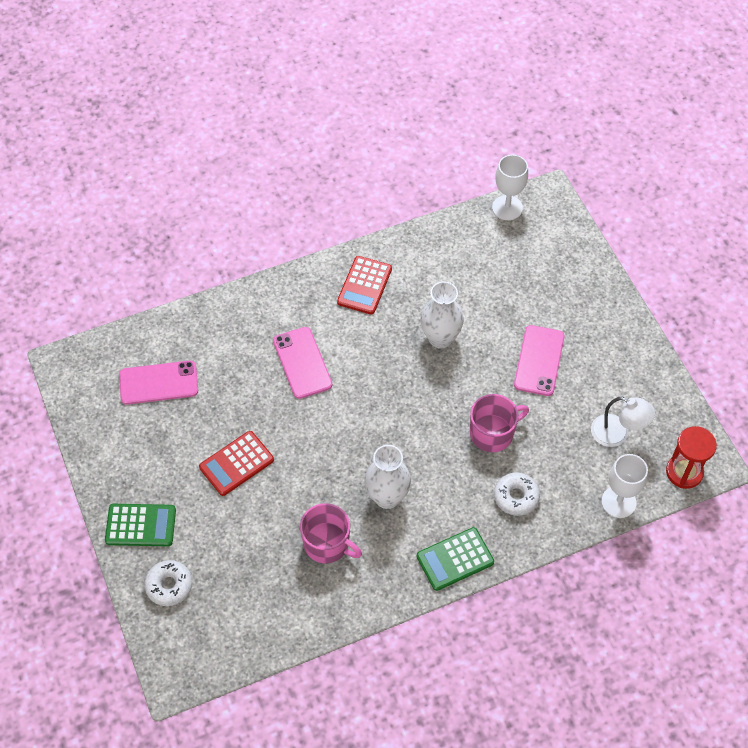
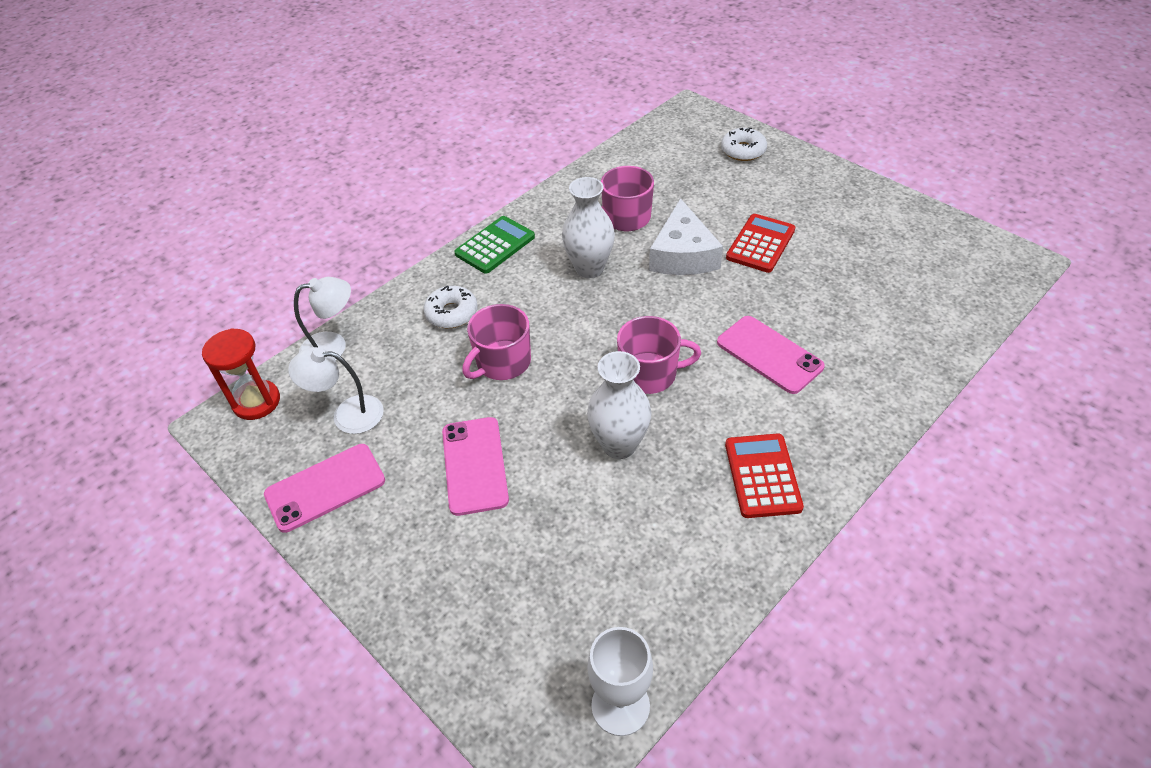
camera: 160 degrees right, 10 degrees down
green calculator [105,504,176,546] -> none
pink phone [119,360,198,405] -> pink phone moved to [264,444,385,533]
white goblet [601,454,648,518] -> white lamp [294,277,351,361]
none -> pink mug [617,316,701,394]
none -> white cheese [649,198,723,275]

